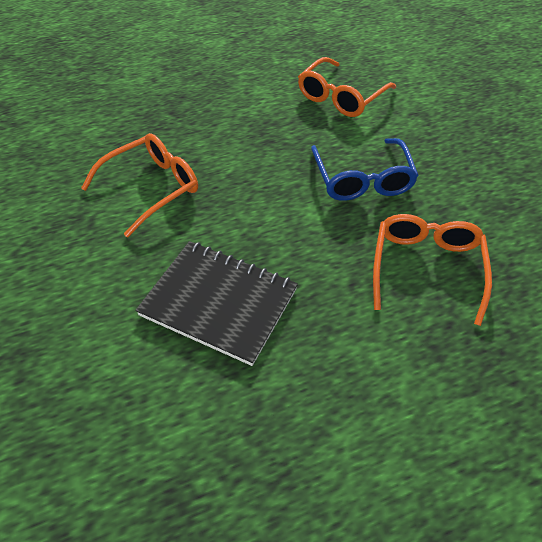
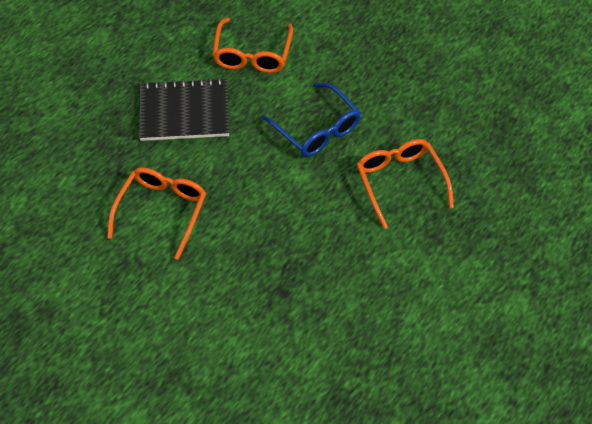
camera: 30 degrees left, 5 degrees up
black notebook [135,241,298,366] -> black notebook moved to [139,78,230,141]

